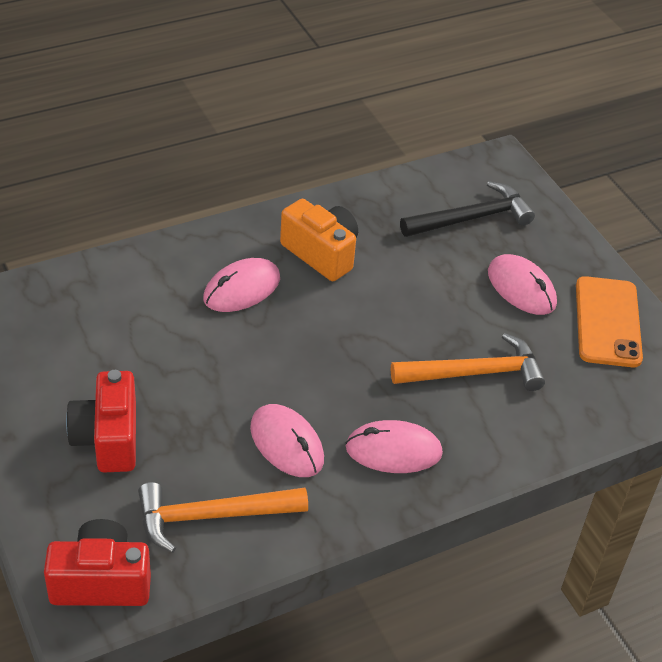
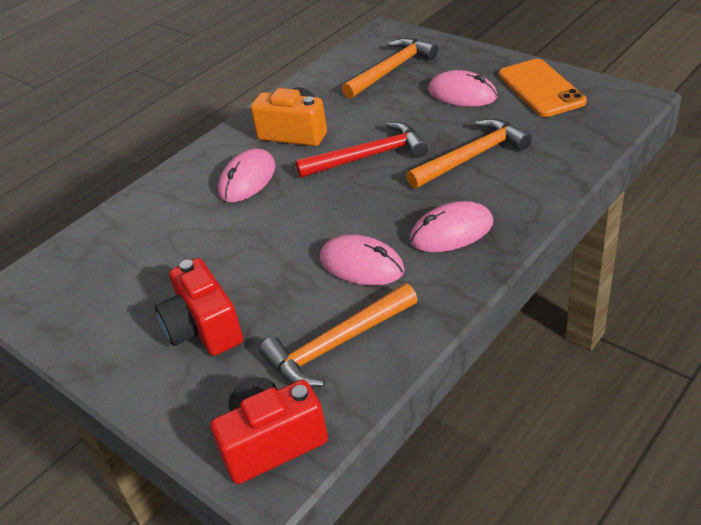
camera: 15 degrees left, 5 degrees down
black hammer [400,181,535,237] -> orange hammer [342,38,438,99]
none -> red hammer [296,122,428,178]

